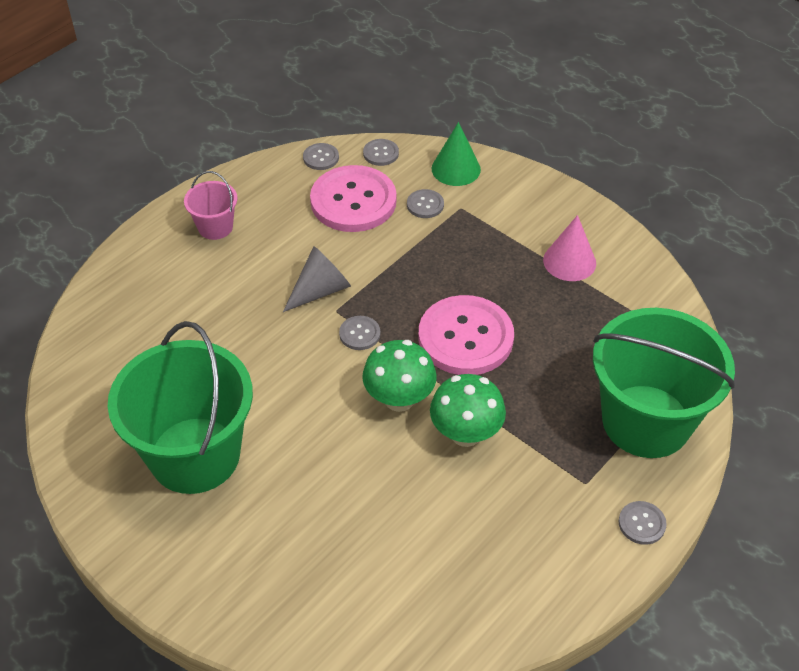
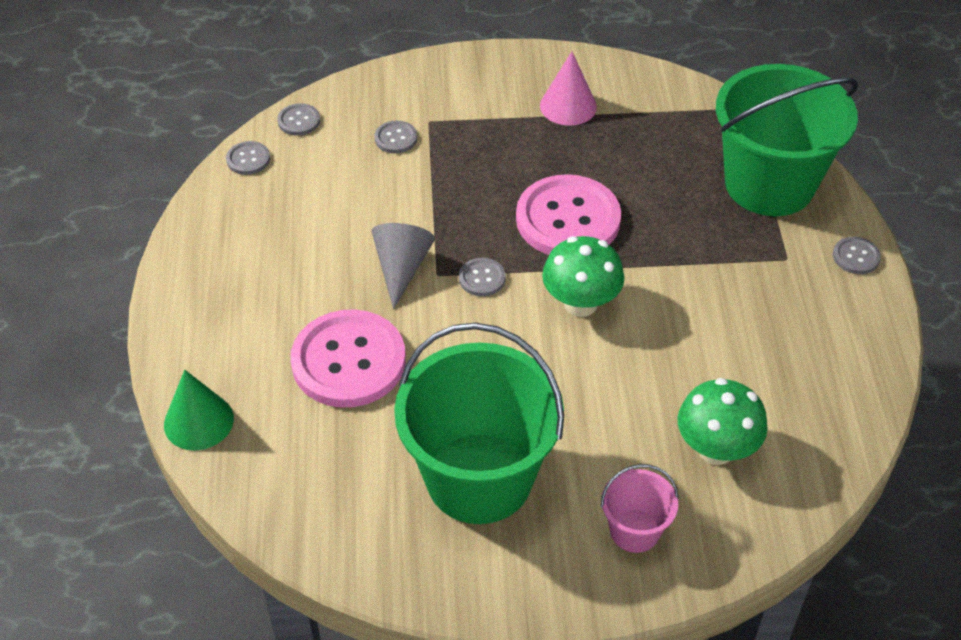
camera: 45 degrees left, 0 degrees up
pink bucket [184,171,237,240] -> pink bucket moved to [601,464,679,553]
pink button [310,165,397,232] -> pink button moved to [290,309,406,408]
green mushroom [430,374,506,447] -> green mushroom moved to [677,378,768,465]
green cone [432,122,481,186] -> green cone moved to [164,370,234,451]

